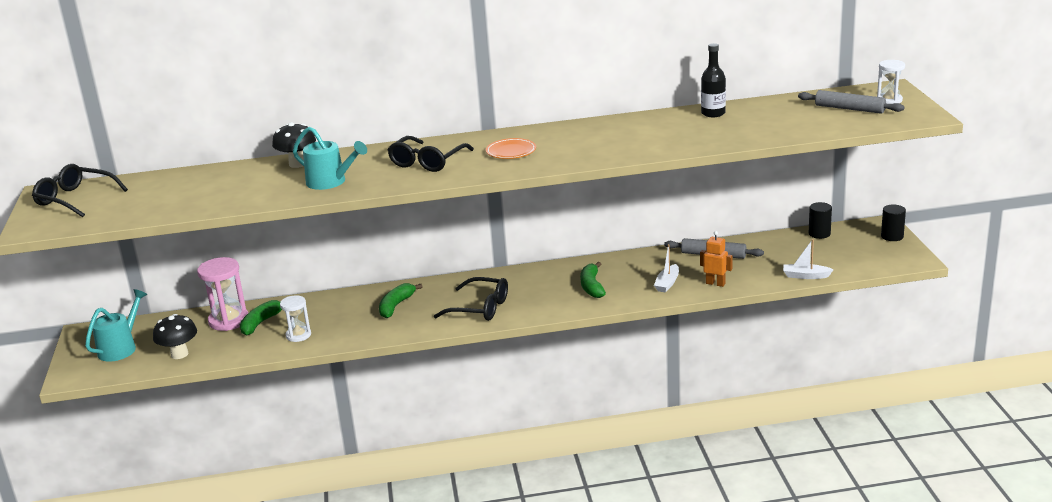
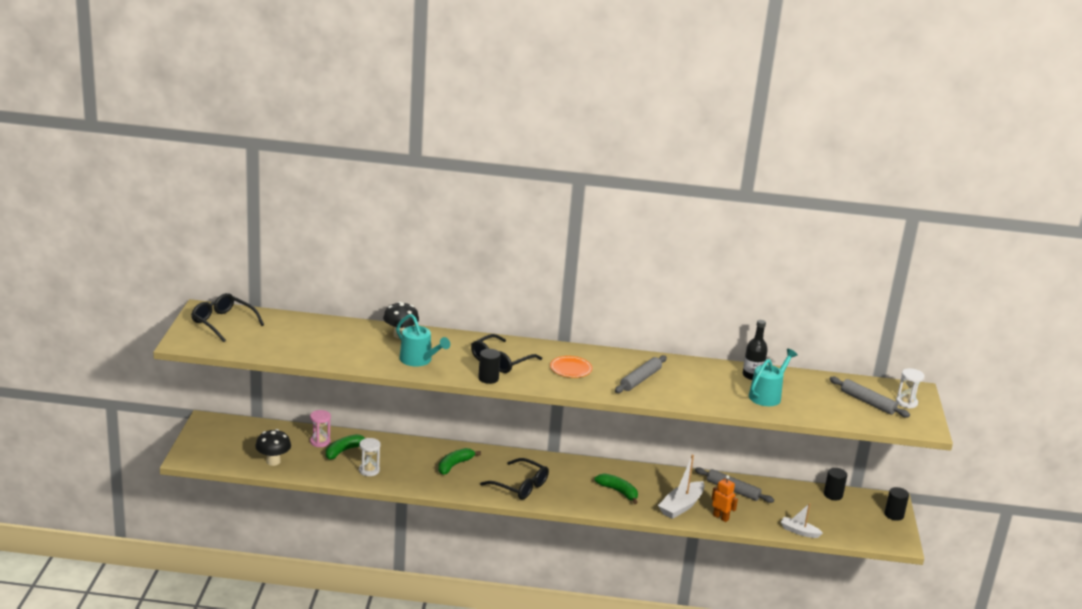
camera: 10 degrees right, 0 degrees up
turquoise watering can [85,289,147,362] -> turquoise watering can moved to [749,349,798,406]
pink hourglass [197,257,248,331] -> pink hourglass [310,410,331,447], size x0.62
green banana [580,262,606,298] -> green banana turned 120 degrees clockwise [594,473,638,504]
white boat [654,244,679,293] -> white boat [658,455,704,519], size x1.62
none -> black cylinder [478,349,501,384]
none -> grey rolling pin [615,355,667,393]

